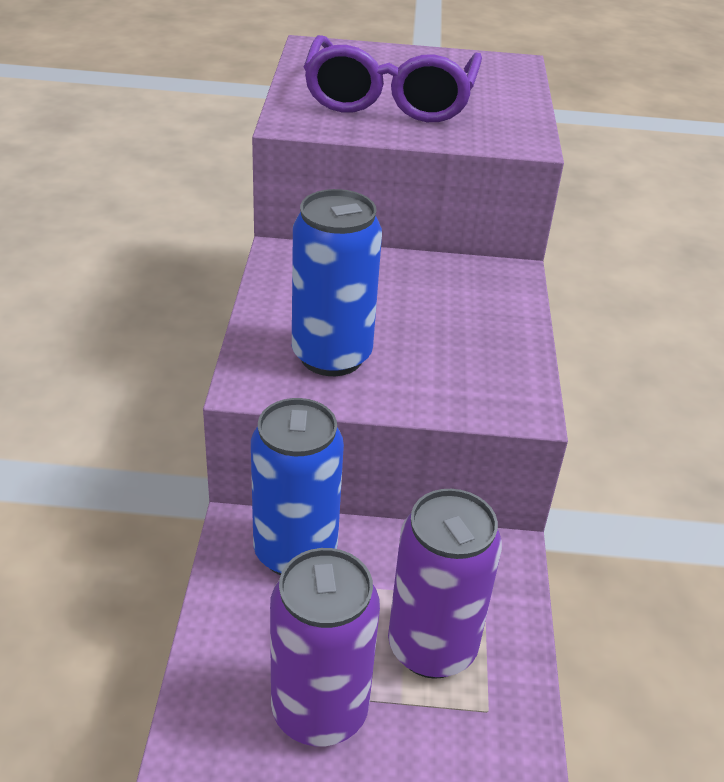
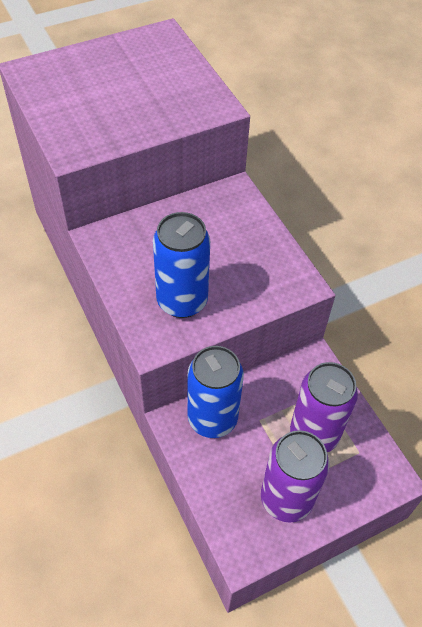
camera: 30 degrees left, 15 degrees up
purple glasses [304,35,482,122] -> none

